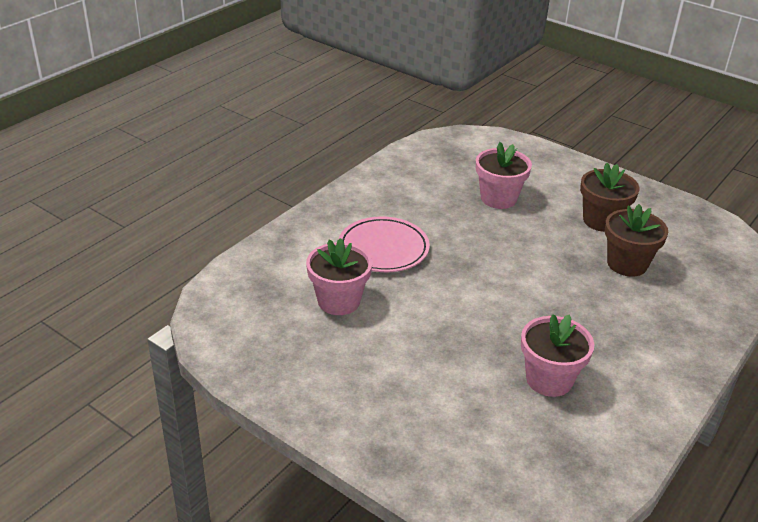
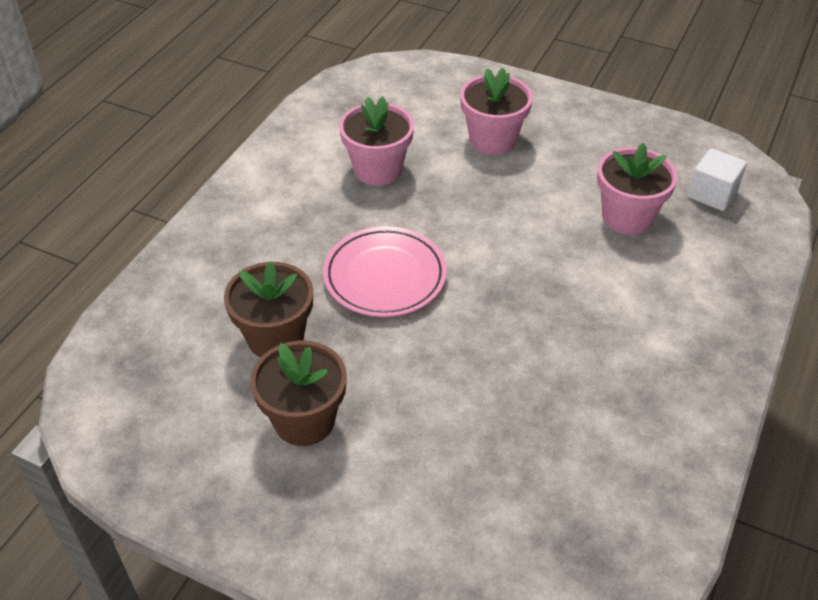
camera: 170 degrees right, 10 degrees up
pink plate [339,216,430,272] -> pink plate moved to [323,226,447,317]
pink flower pot [476,142,532,209] -> pink flower pot moved to [460,68,533,155]
none -> white cube [688,148,747,211]

